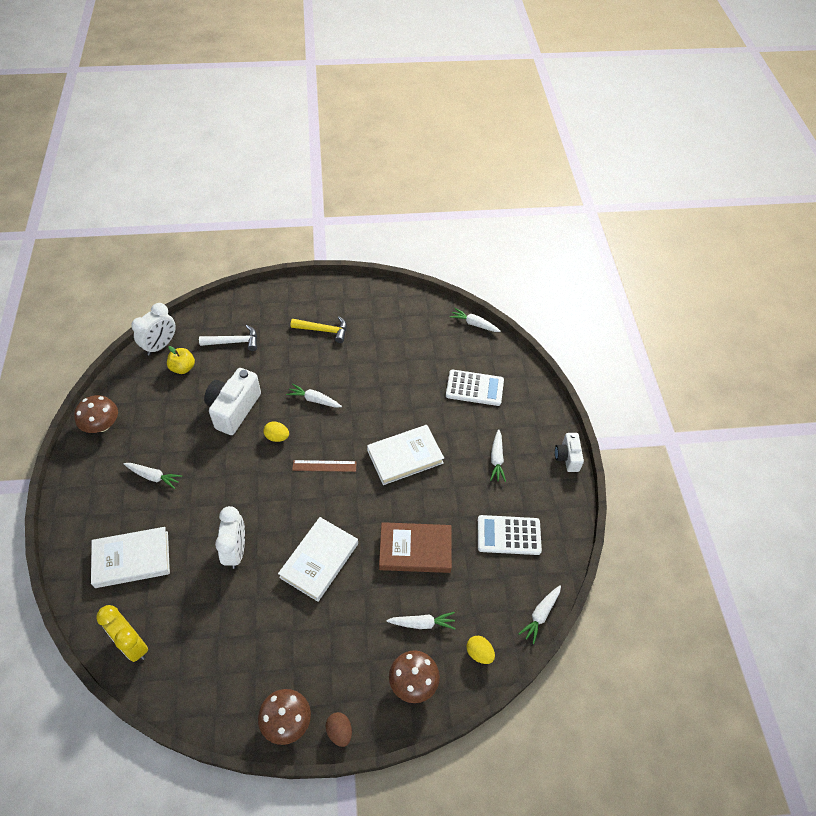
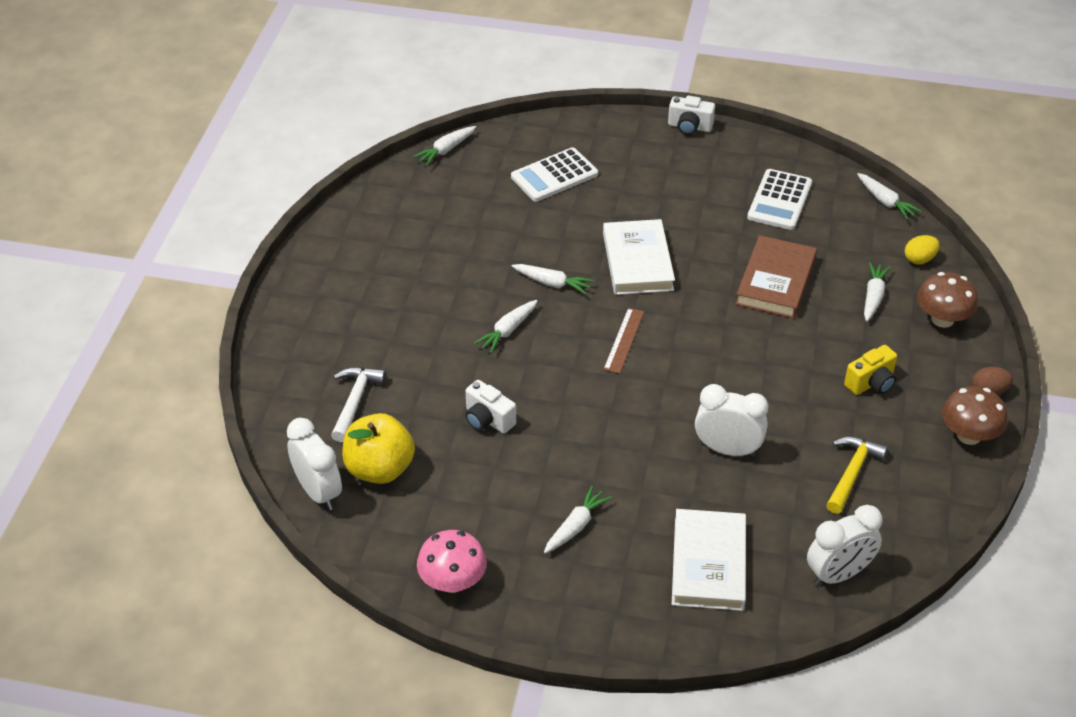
camera: 70 degrees left, 10 degrees down
brown mushroom [74,395,118,433] -> pink mushroom [417,530,487,593]
yellow clock [96,605,148,662] -> white clock [807,505,883,586]
yellow apple [167,346,195,374] -> yellow apple [342,413,415,484], size x1.60
white camera [204,368,261,435] -> white camera [465,380,516,434], size x0.58
yellow egg [264,422,289,442] -> none
white book [278,517,358,602] -> none
yellow hammer [290,316,347,343] -> yellow hammer moved to [826,436,888,514]
white calculator [446,369,504,406] -> white calculator turned 150 degrees counterclockwise [511,147,598,202]
white carrot [490,429,506,482] -> white carrot moved to [512,264,594,294]
none -> yellow camera [844,345,897,395]

